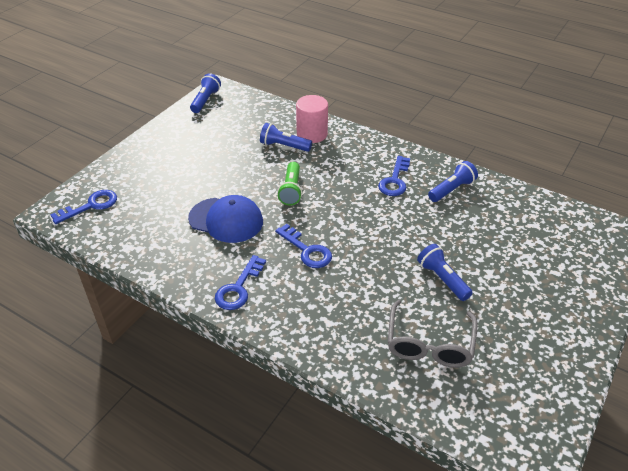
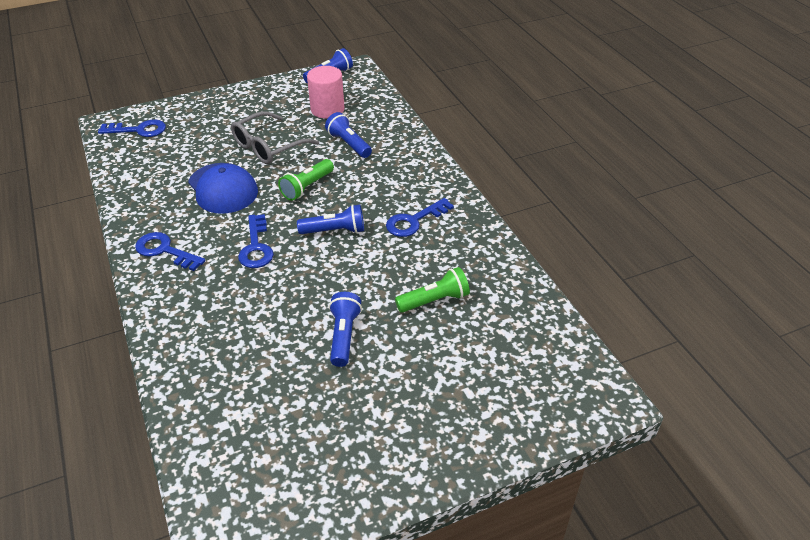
camera: 35 degrees right, 0 degrees up
blue key [215,255,266,310] -> blue key turned 60 degrees clockwise [135,232,206,271]
pink cylinder [296,95,328,143] -> pink cylinder moved to [307,66,345,119]
grey glasses [388,300,477,368] -> grey glasses moved to [231,112,319,164]
blue flashlight [428,161,478,202] -> blue flashlight moved to [297,204,364,234]
none -> green flashlight [395,267,470,313]

